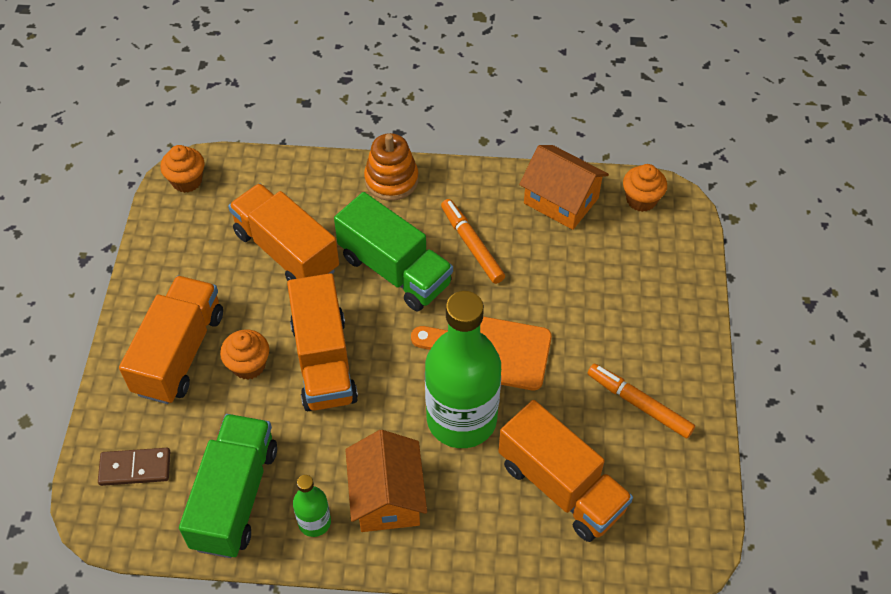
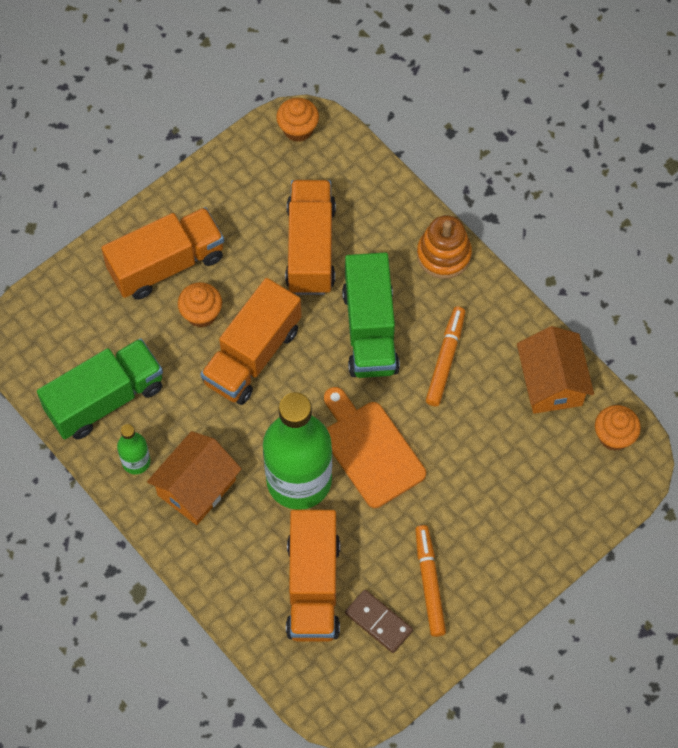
camera: 45 degrees right, 10 degrees up
brown domino [98,448,170,486] -> brown domino moved to [345,589,413,653]

